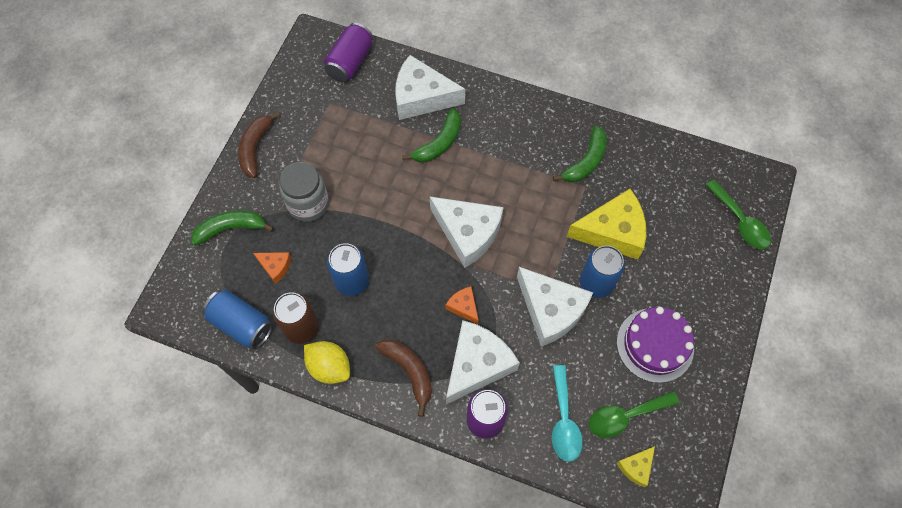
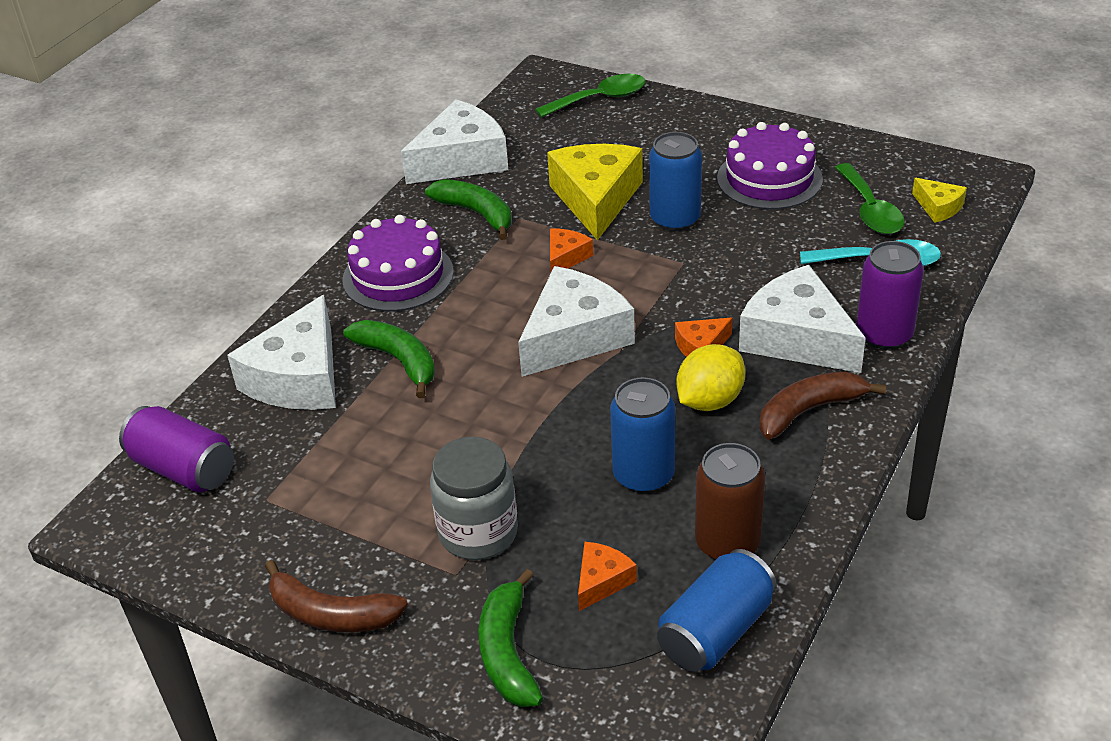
camera: 80 degrees left, 25 degrees down
yellow lemon [304,341,350,384] -> yellow lemon moved to [676,344,745,411]
white cheese [517,267,593,347] -> white cheese moved to [401,100,508,184]
none -> purple cake [343,215,454,311]
none -> orange cheese [550,229,593,272]

